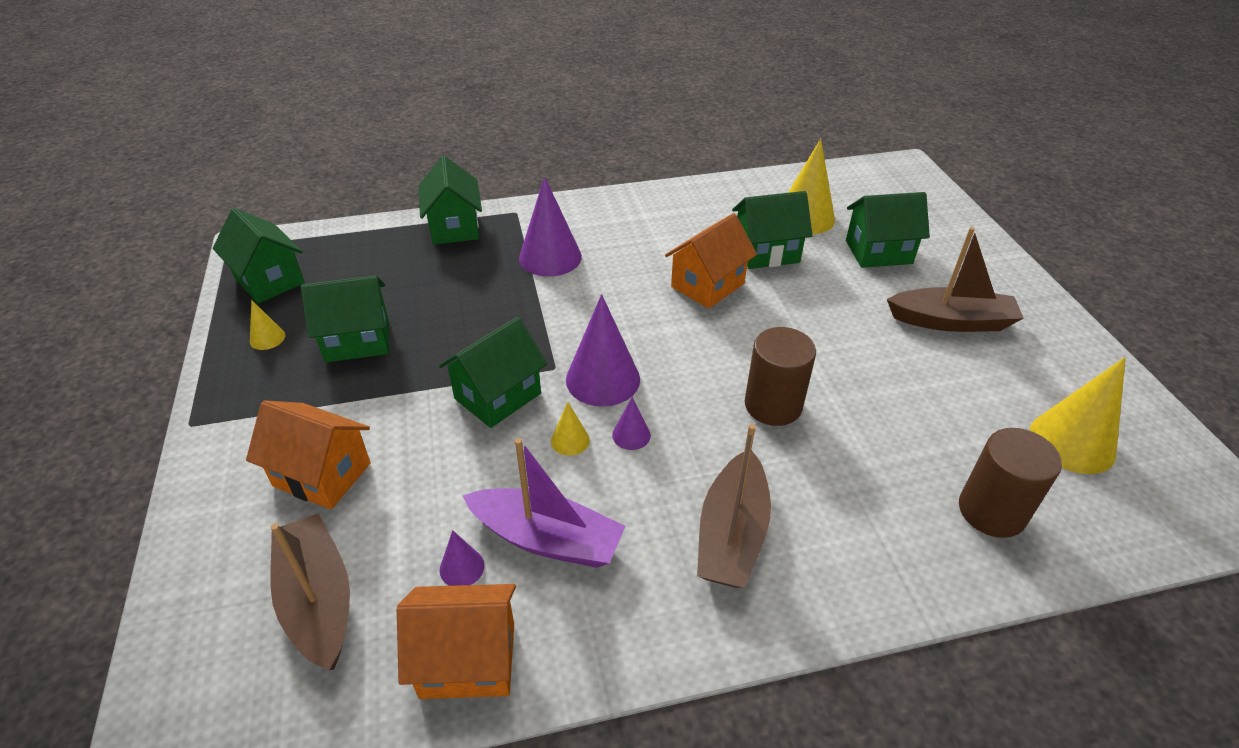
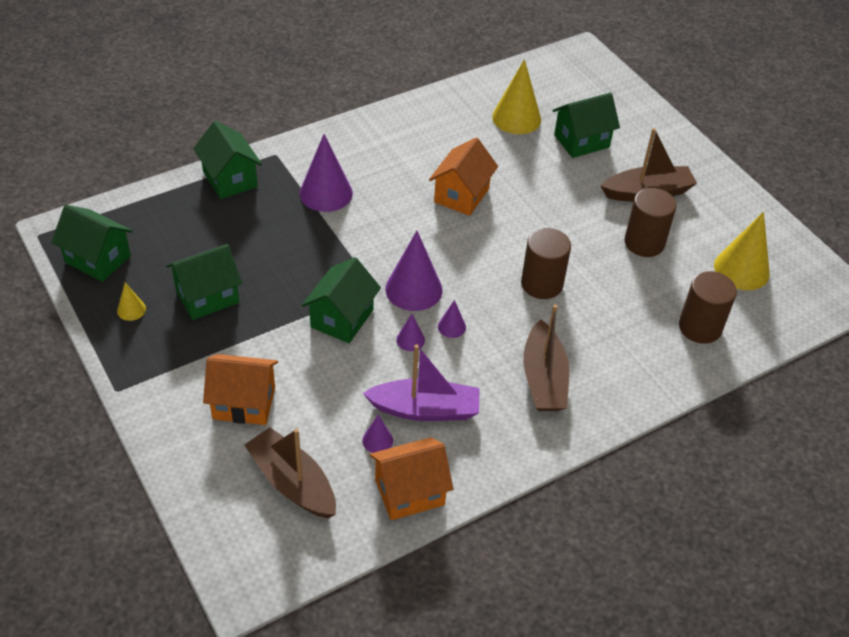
camera: 20 degrees left, 5 degrees up
yellow cone [551,402,590,456] -> purple cone [396,314,425,351]
green house [732,191,813,269] -> none
none -> brown cylinder [624,188,677,257]

